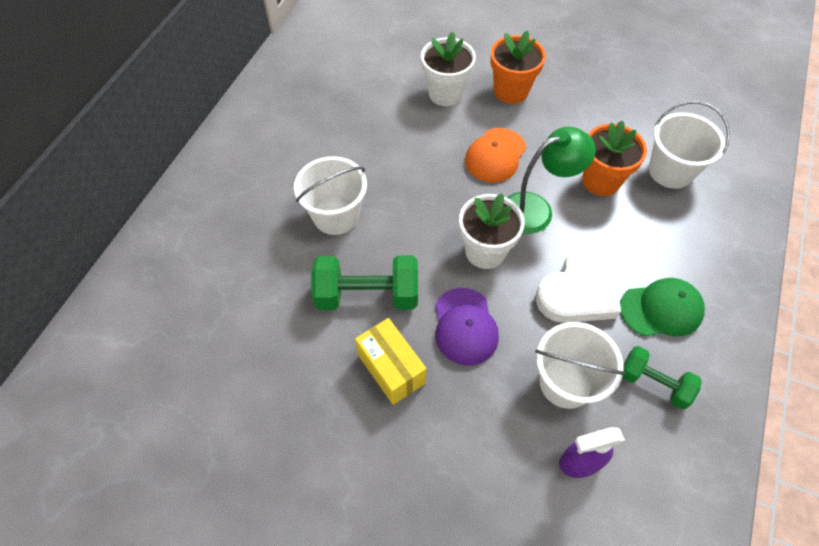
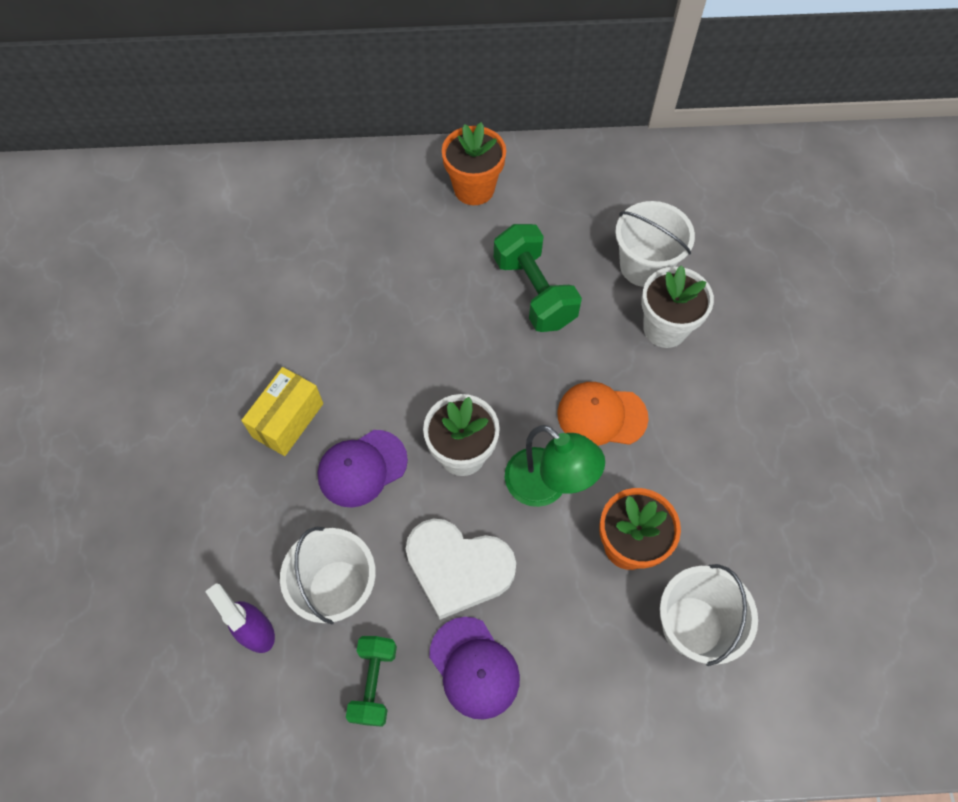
camera: 65 degrees right, 5 degrees up
white bucket [294,156,367,235] -> white bucket moved to [615,201,695,287]
green dumbbell [311,255,418,310] -> green dumbbell moved to [494,224,582,332]
orange flower pot [490,30,546,104] -> orange flower pot moved to [442,122,506,205]
green cap [620,278,705,336] -> purple cap [429,617,520,720]

